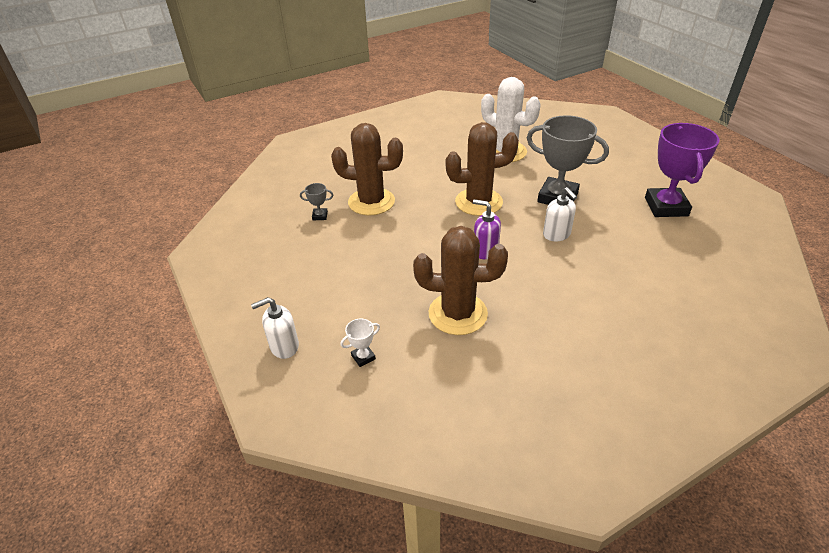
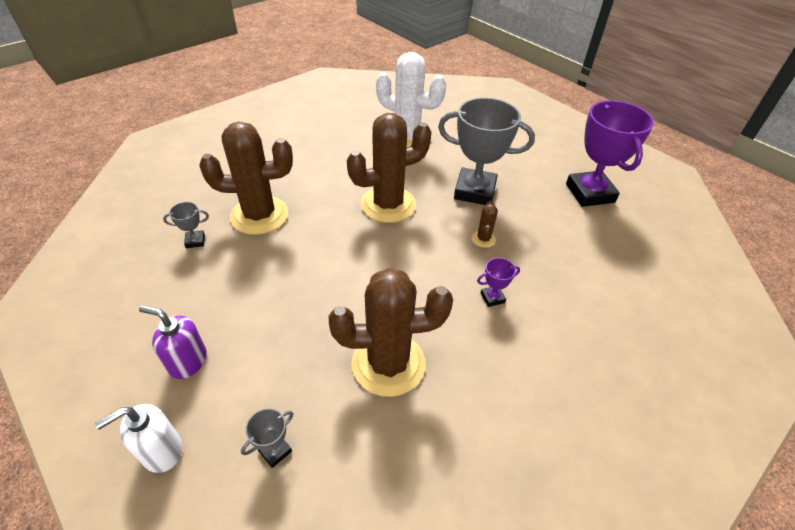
camera: 15 degrees left, 5 degrees up
white trophy [341,319,380,367] -> grey trophy [241,408,293,468]
purple soap dispenser [473,199,501,259] -> purple soap dispenser moved to [139,305,207,379]
white soap dispenser [543,187,577,241] -> brown cactus [472,200,498,248]
none -> purple trophy [477,258,520,307]

